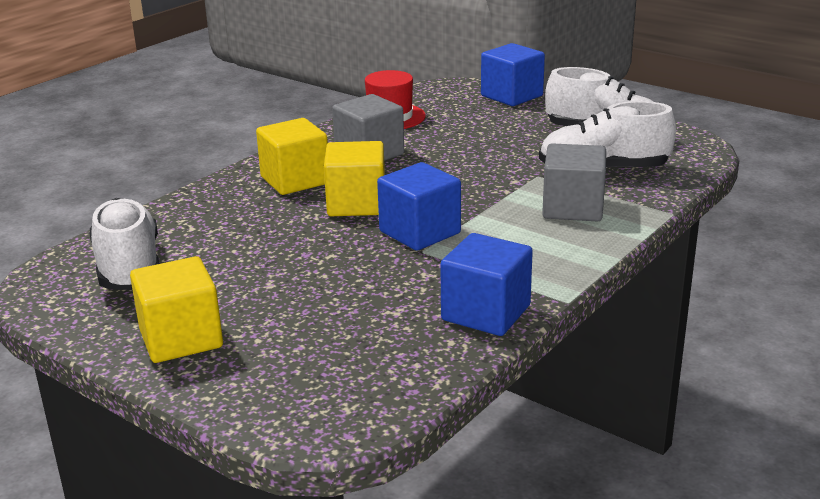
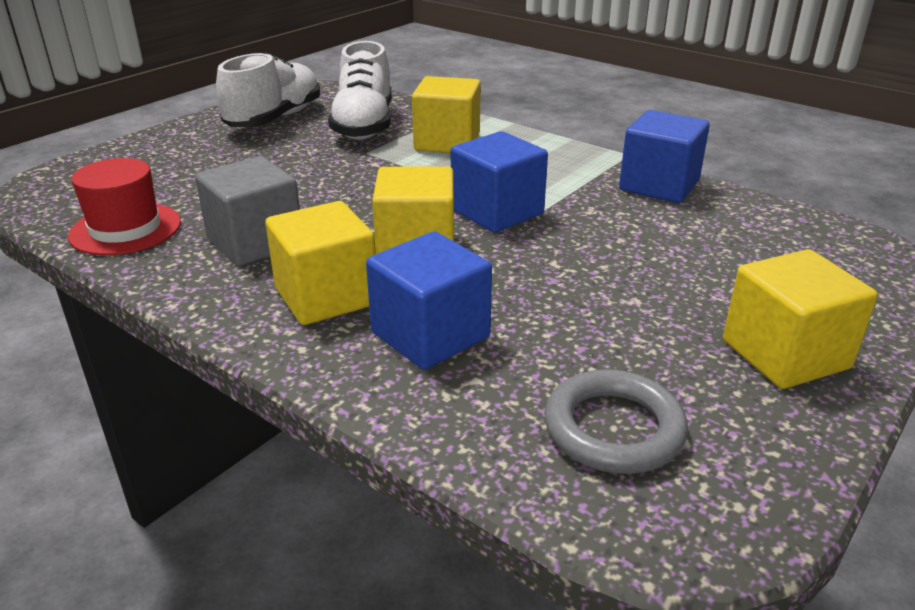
camera: 90 degrees left, 5 degrees up
white shoe [90,198,159,290] -> grey ring [544,369,688,474]
blue cube [481,43,545,106] -> blue cube moved to [366,231,492,370]
grey cube [542,143,606,222] -> yellow cube [412,76,481,153]

